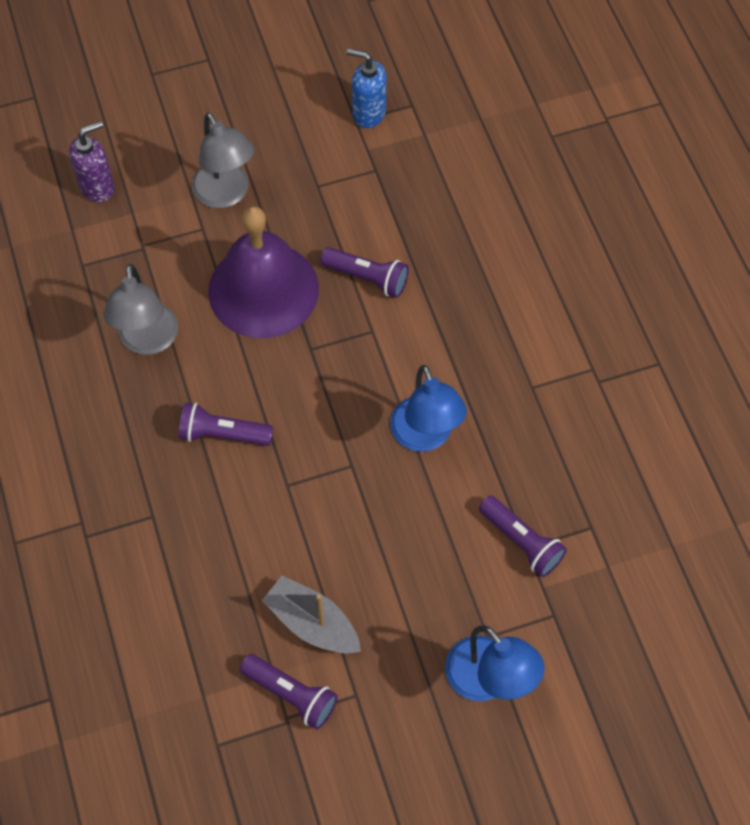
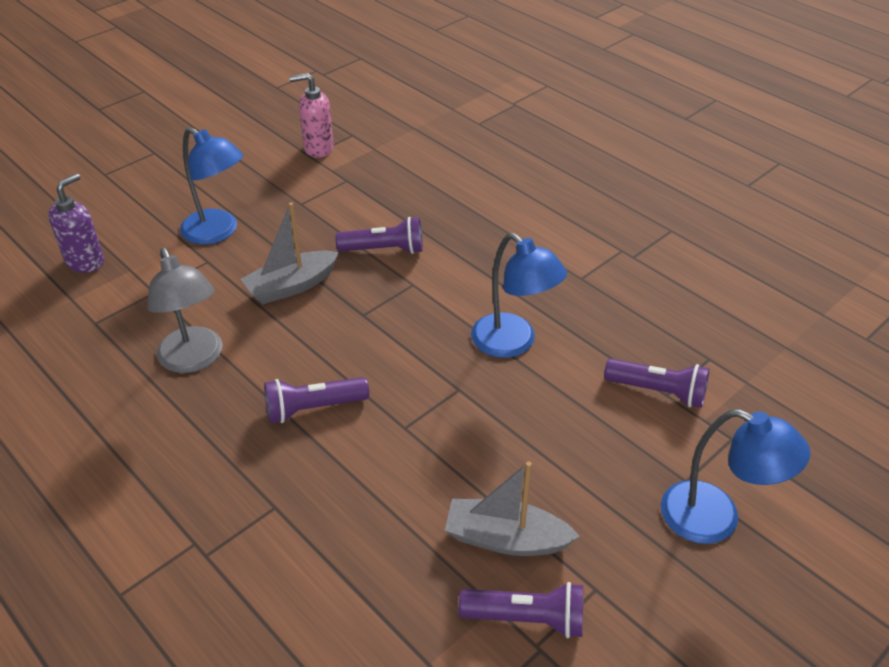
camera: 25 degrees left, 20 degrees down
grey lamp [192,112,254,208] -> blue lamp [180,127,243,245]
purple bell [208,206,319,338] -> grey boat [241,202,339,304]
blue soap dispenser [347,49,387,128] -> pink soap dispenser [289,73,334,158]

